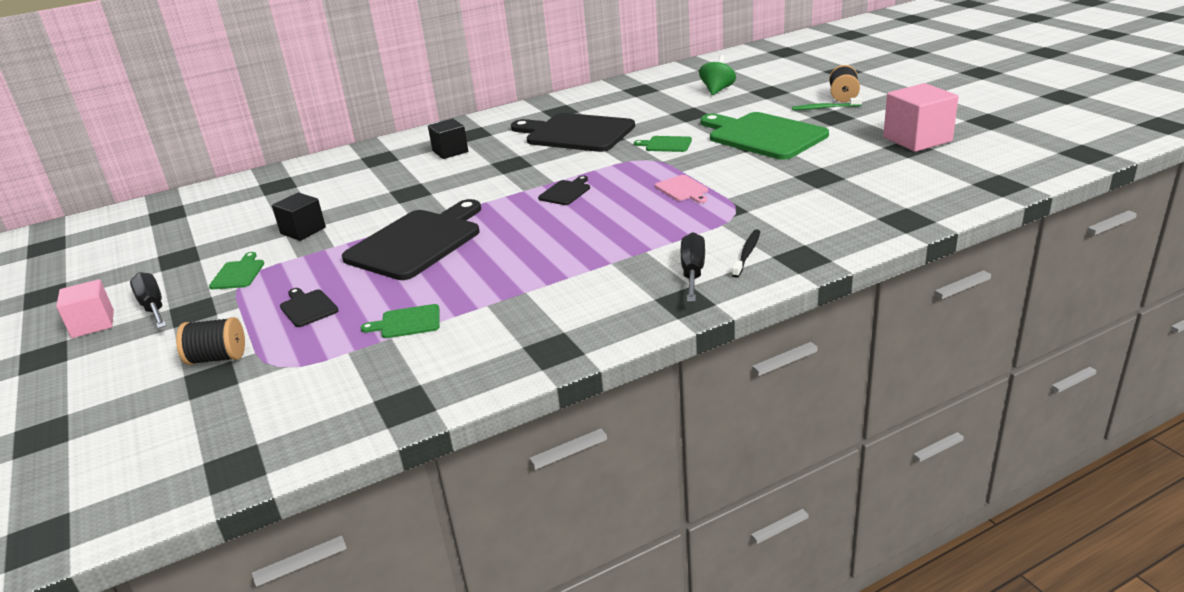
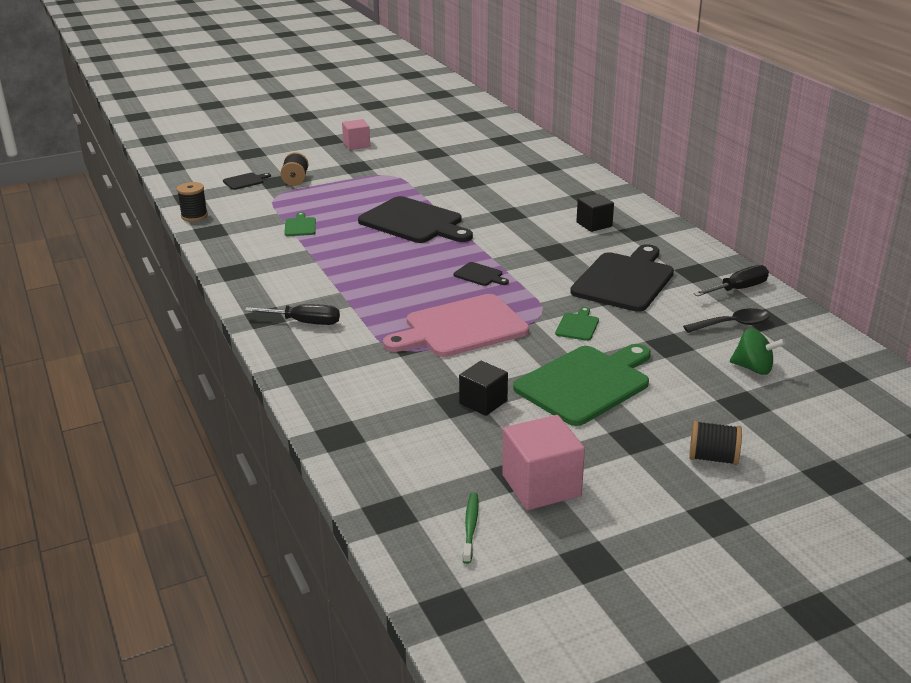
camera: 90 degrees right, 0 degrees up
black screwdriver [130,272,167,329] -> black screwdriver moved to [693,265,769,296]
green cutting board [209,252,264,289] -> none
black cube [272,192,326,241] -> black cube moved to [459,361,508,416]
black cutting board [280,288,339,327] -> black cutting board moved to [223,173,271,190]
pink cutting board [655,175,708,203] -> pink cutting board [383,294,529,357], size x2.33
black toothbrush [732,229,760,278] -> none
green toothbrush [792,97,862,110] -> green toothbrush moved to [463,492,478,564]
none -> black spool [177,182,208,221]
none -> black spoon [683,308,770,333]

